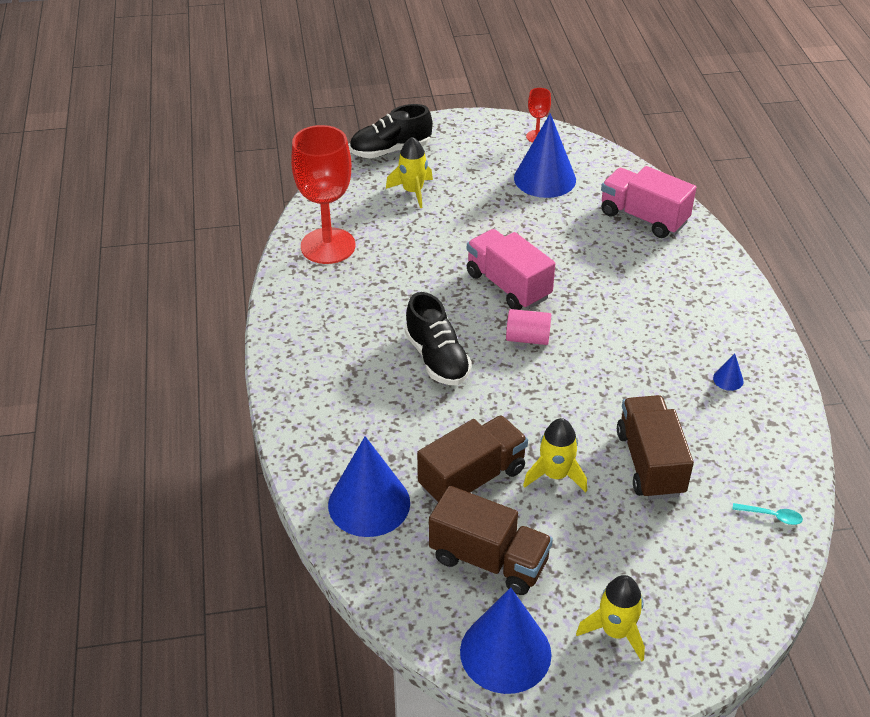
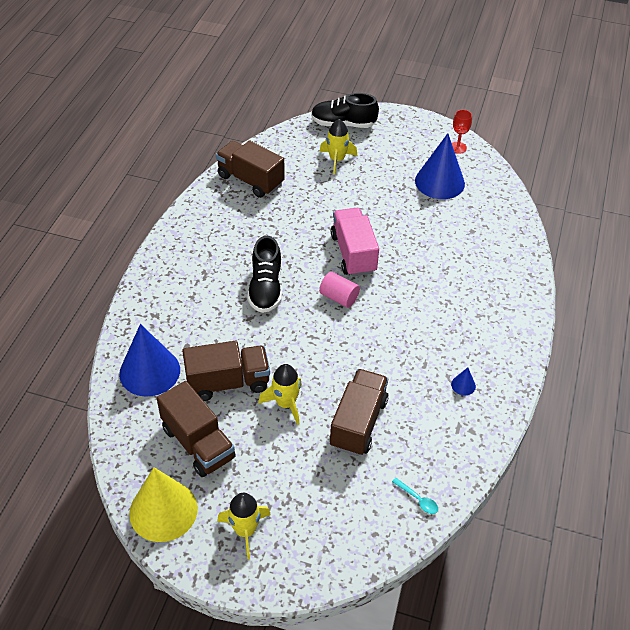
camera: 25 degrees right, 5 degrees up
red goblet [291,125,355,264] -> brown truck [216,140,285,198]
blue cone [460,587,552,694] -> yellow cone [129,467,198,542]
pink truck [601,166,696,238] -> none

